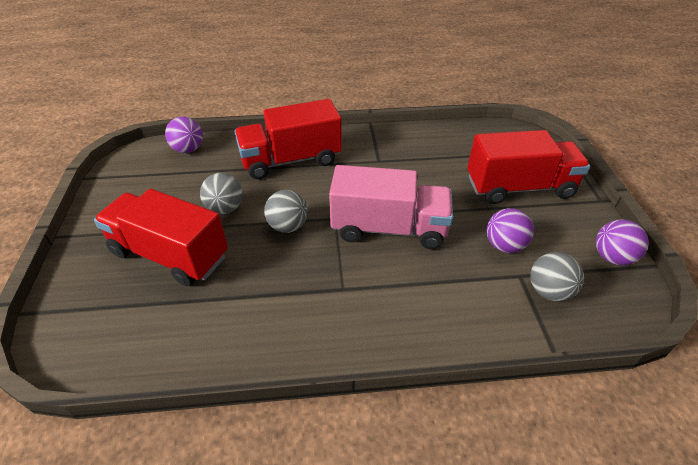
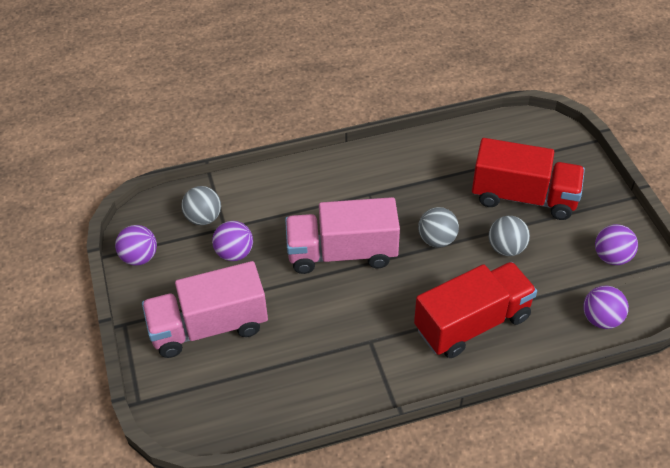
camera: 170 degrees right, 5 degrees up
red truck [467,130,590,204] -> pink truck [142,261,268,358]
none -> purple ball [595,224,638,265]

